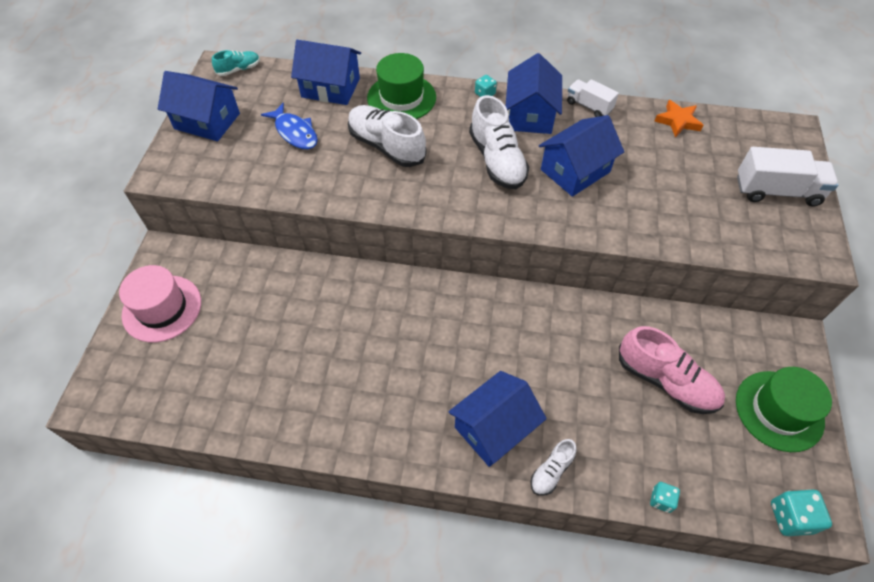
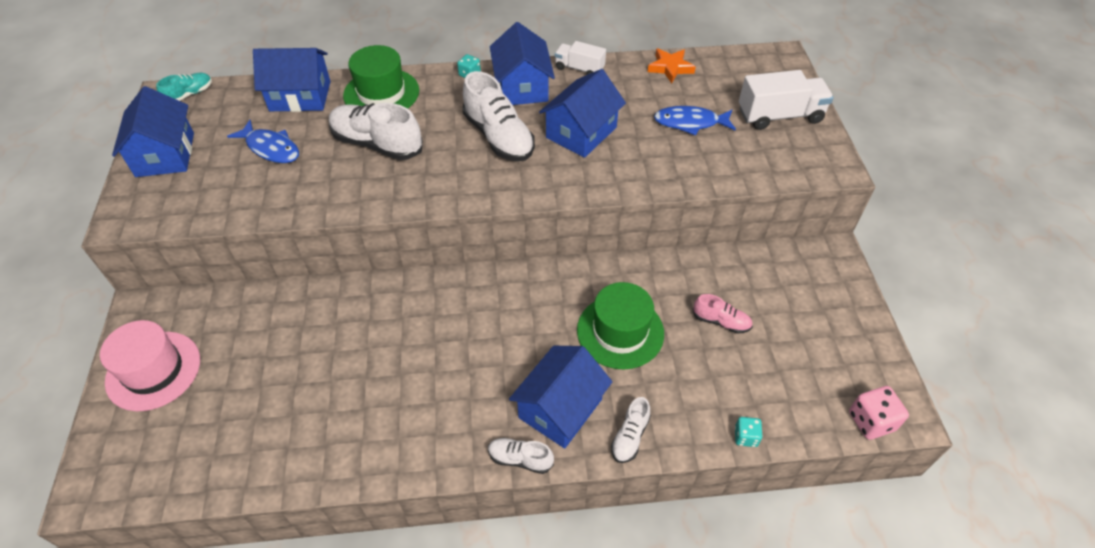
camera: 15 degrees left, 5 degrees down
blue house [158,71,240,141] -> blue house turned 75 degrees clockwise [112,86,194,177]
pink shoe [619,326,725,414] -> pink shoe [693,294,753,334], size x0.53
green hat [736,367,832,452] -> green hat moved to [577,282,664,369]
turquoise dice [771,489,832,536] -> pink dice [849,386,909,440]
none -> white shoe [488,438,554,474]
none -> blue fish [654,106,736,136]

